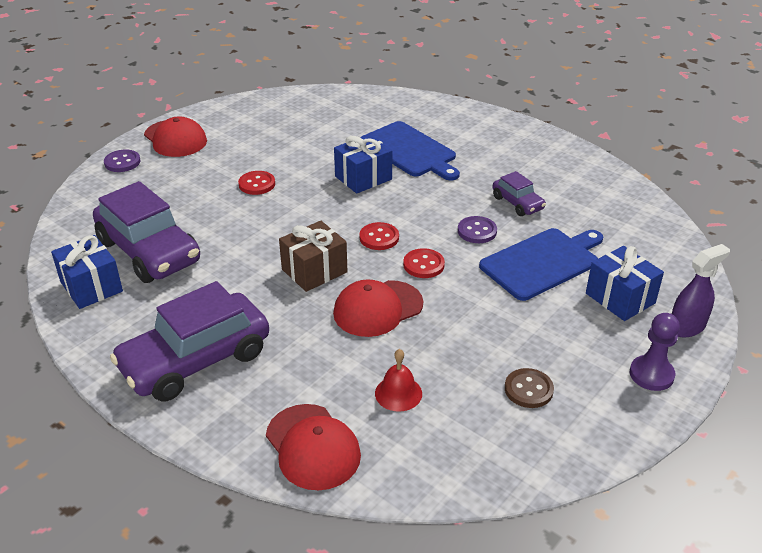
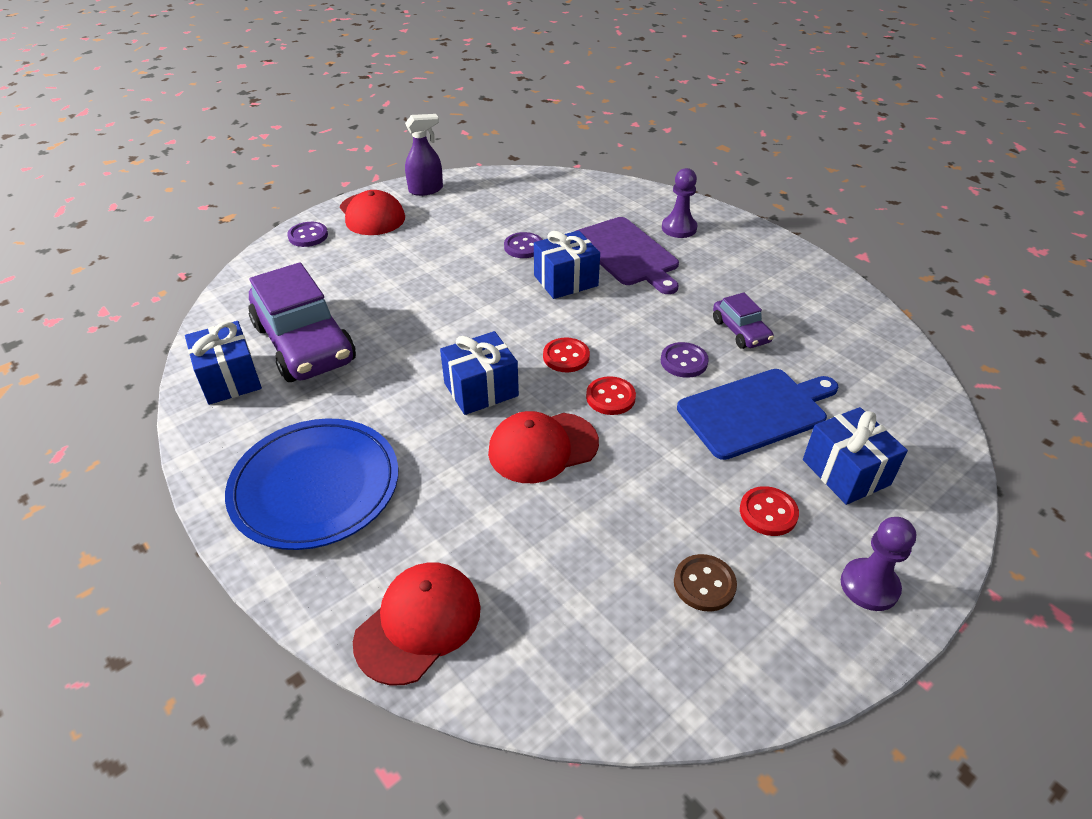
camera: 10 degrees right, 5 degrees up
purple car [110,281,269,401] -> blue plate [225,418,398,550]
red button [238,171,275,195] -> red button moved to [740,486,799,536]
red cap [266,404,361,490] -> red cap turned 120 degrees counterclockwise [353,563,481,685]
brown gift [279,221,348,292] -> blue gift [440,331,519,415]
blue cutting board [360,121,460,181] -> purple cutting board [576,217,679,294]
red bell [375,349,422,412] -> none
purple spray bottle [672,244,730,337] -> purple spray bottle moved to [405,114,443,196]
none -> purple button [504,232,542,258]
none -> purple pawn [662,168,697,238]

